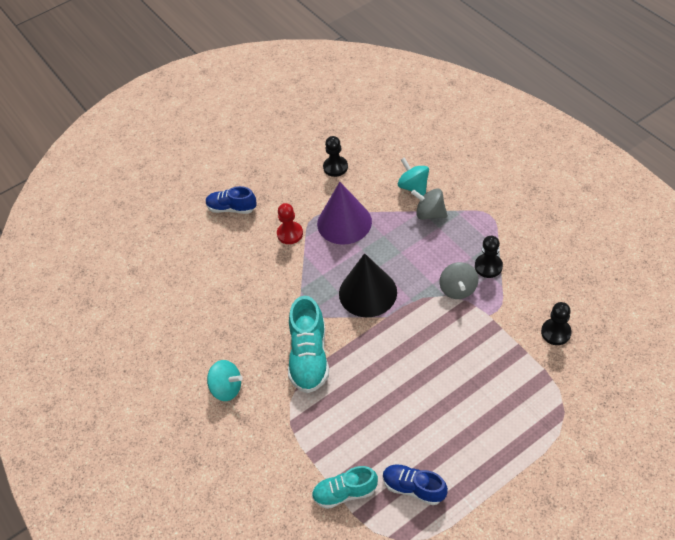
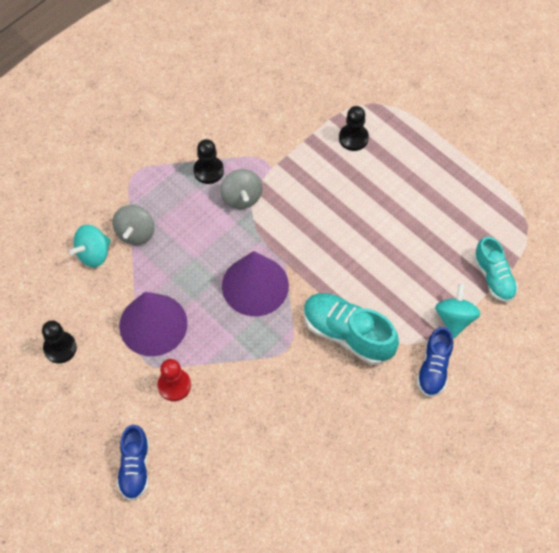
camera: 105 degrees left, 10 degrees up
turquoise spinning top [207,360,243,401] -> turquoise spinning top moved to [435,283,481,339]
turquoise shoe [288,296,329,393] -> turquoise shoe turned 135 degrees counterclockwise [304,293,399,365]
black cone [339,253,397,317] -> purple cone [222,251,289,316]
blue shoe [383,464,448,505] -> blue shoe moved to [417,327,453,397]
grey spinning top [440,262,478,299] -> grey spinning top turned 90 degrees clockwise [220,169,263,209]
black pawn [541,302,572,345] -> black pawn moved to [339,106,369,151]

